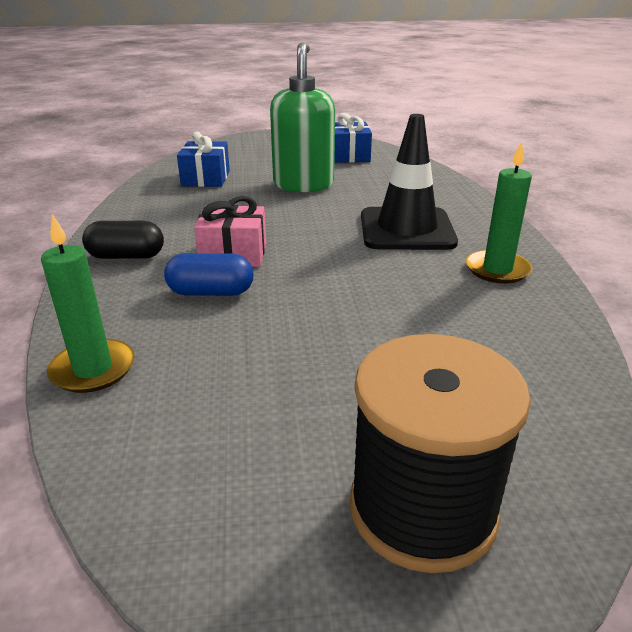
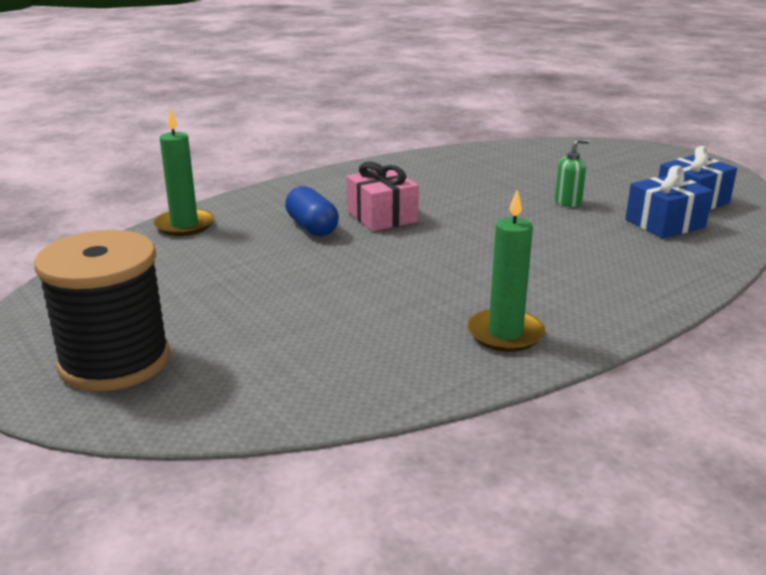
camera: 60 degrees right, 5 degrees down
black capsule [82,221,164,259] -> none
blue gift [177,132,230,187] -> blue gift moved to [625,166,713,238]
green soap dispenser [270,43,335,192] -> green soap dispenser [555,139,590,207], size x0.43
black traffic cone [361,114,458,250] -> none

